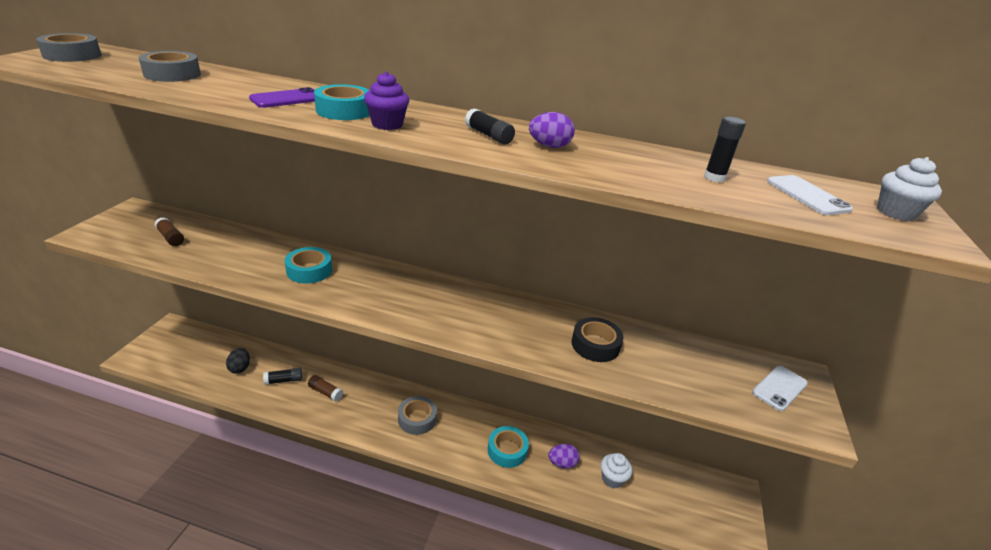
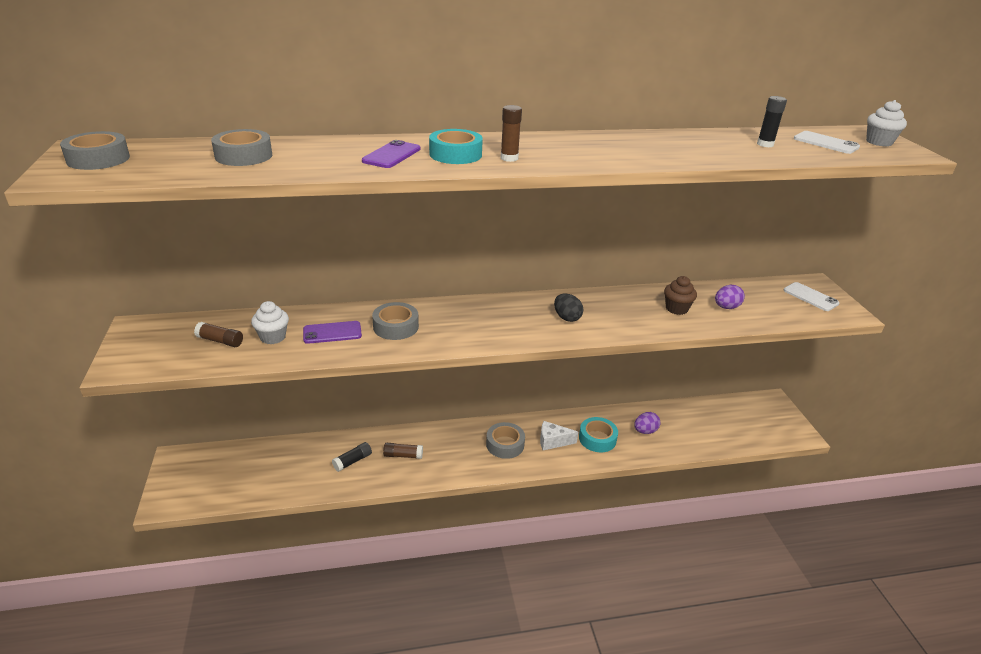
camera: 25 degrees left, 0 degrees up
black egg [226,348,250,374] -> black egg moved to [554,293,583,322]
turquoise tape [285,247,332,283] -> grey tape [372,302,419,340]
purple cupcake [364,71,409,130] -> brown glue stick [501,105,522,162]
black glue stick [465,108,515,145] -> none
purple egg [529,112,575,148] -> purple egg moved to [715,285,745,309]
black tape [571,317,623,362] -> brown cupcake [664,276,697,315]
white cupcake [601,453,632,489] -> white cupcake moved to [251,301,289,344]
white phone [752,366,808,411] -> white phone turned 60 degrees counterclockwise [784,282,839,311]
none -> purple phone [303,321,362,344]
none -> white cheese [540,421,578,450]

